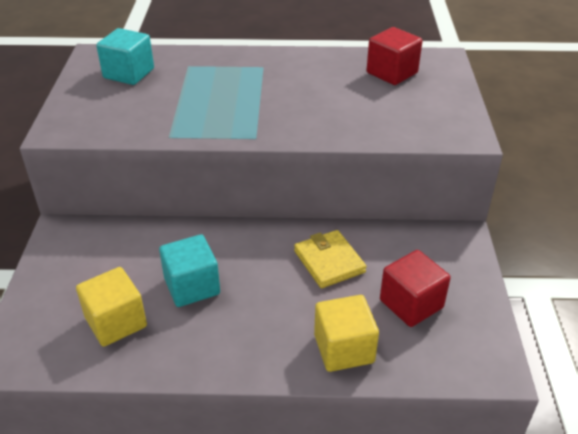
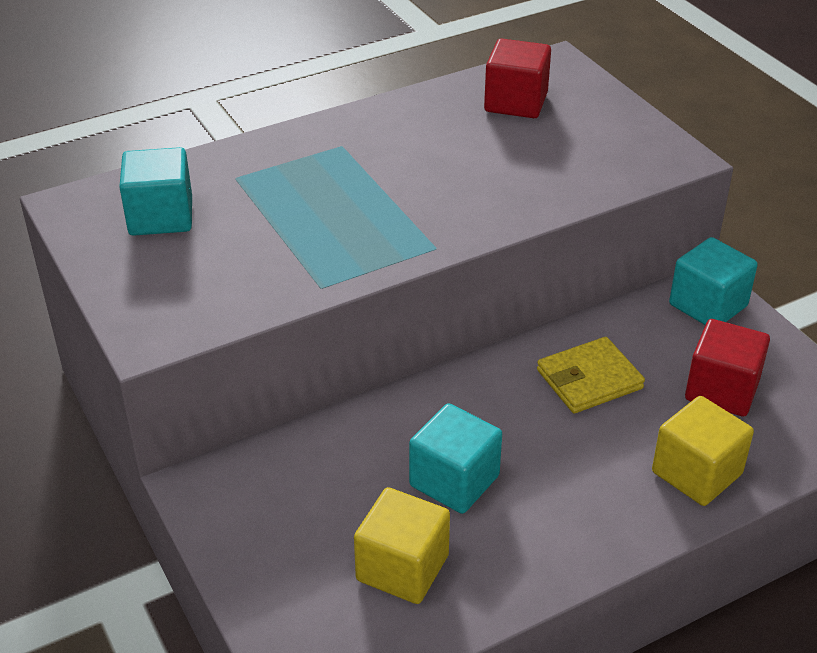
camera: 30 degrees left, 0 degrees up
yellow wallet [294,230,367,288] -> yellow wallet turned 60 degrees counterclockwise [537,337,645,413]
none -> turquoise cube [669,237,758,325]

